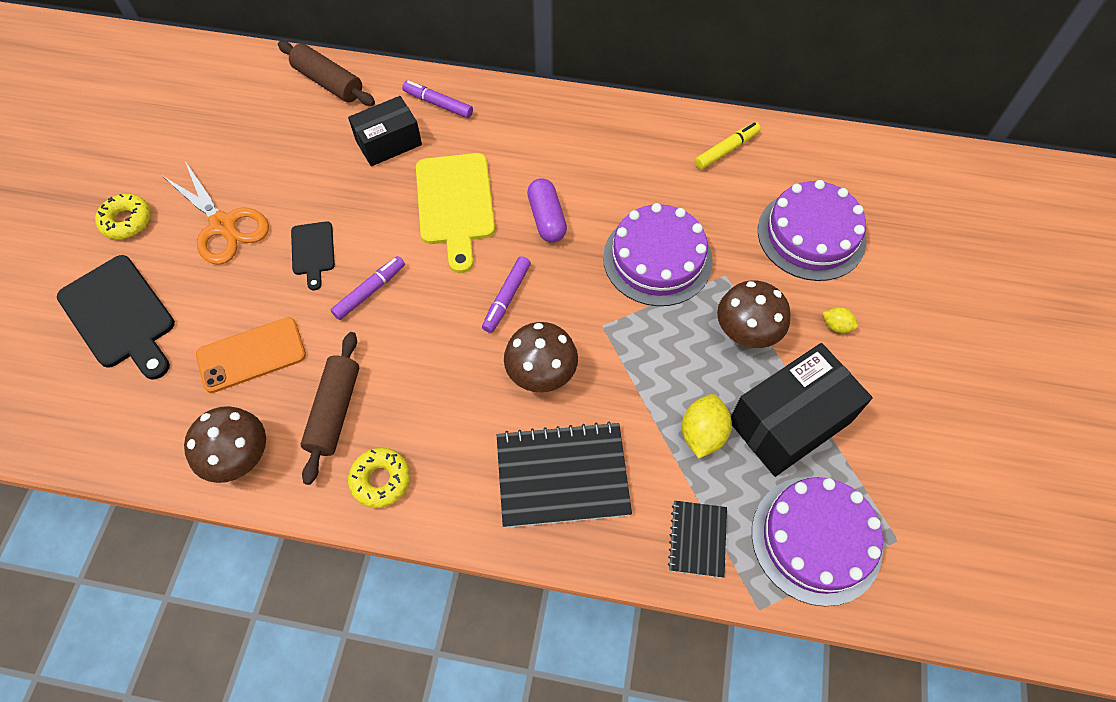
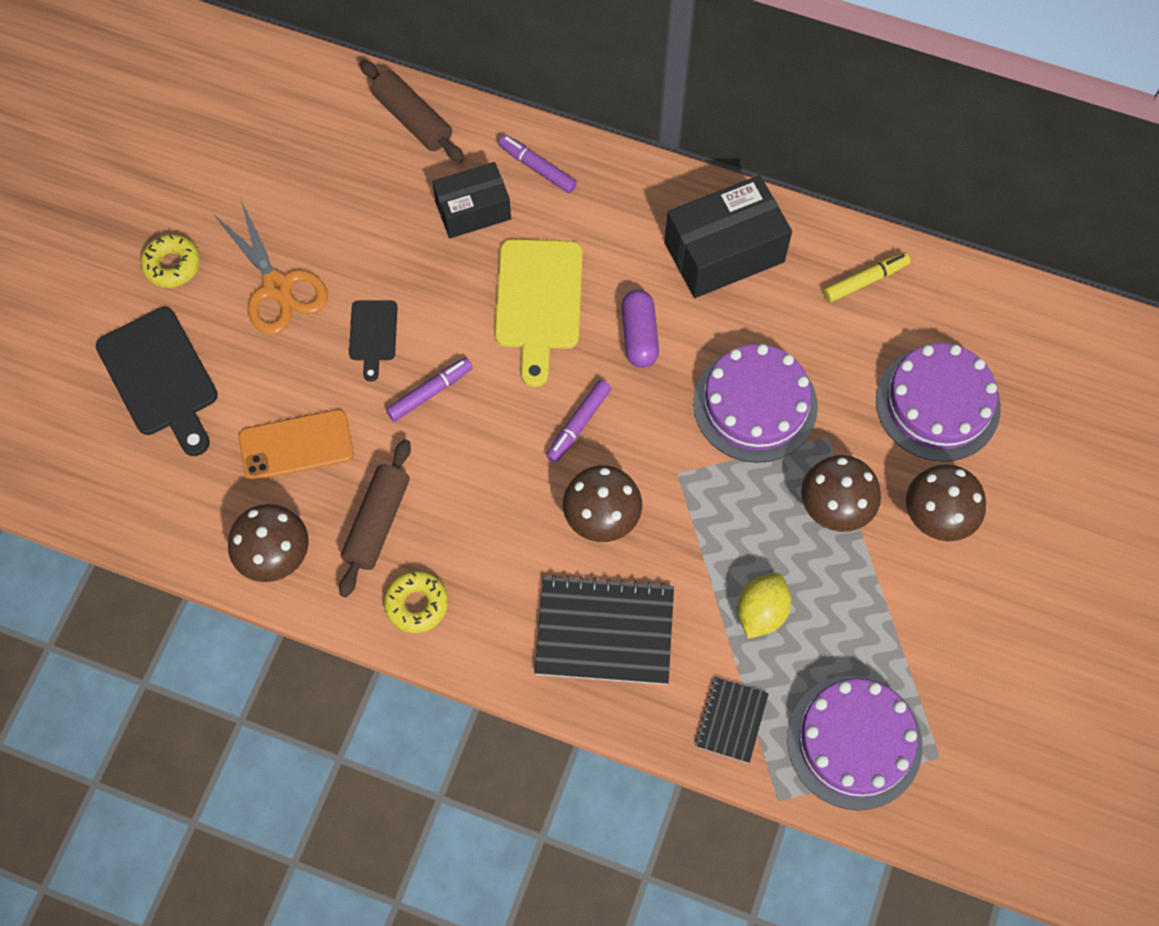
camera: 10 degrees right, 5 degrees up
black box [731,343,873,477] -> black box moved to [664,175,792,298]
yellow lemon [822,307,858,333] -> brown mushroom [906,464,986,541]

